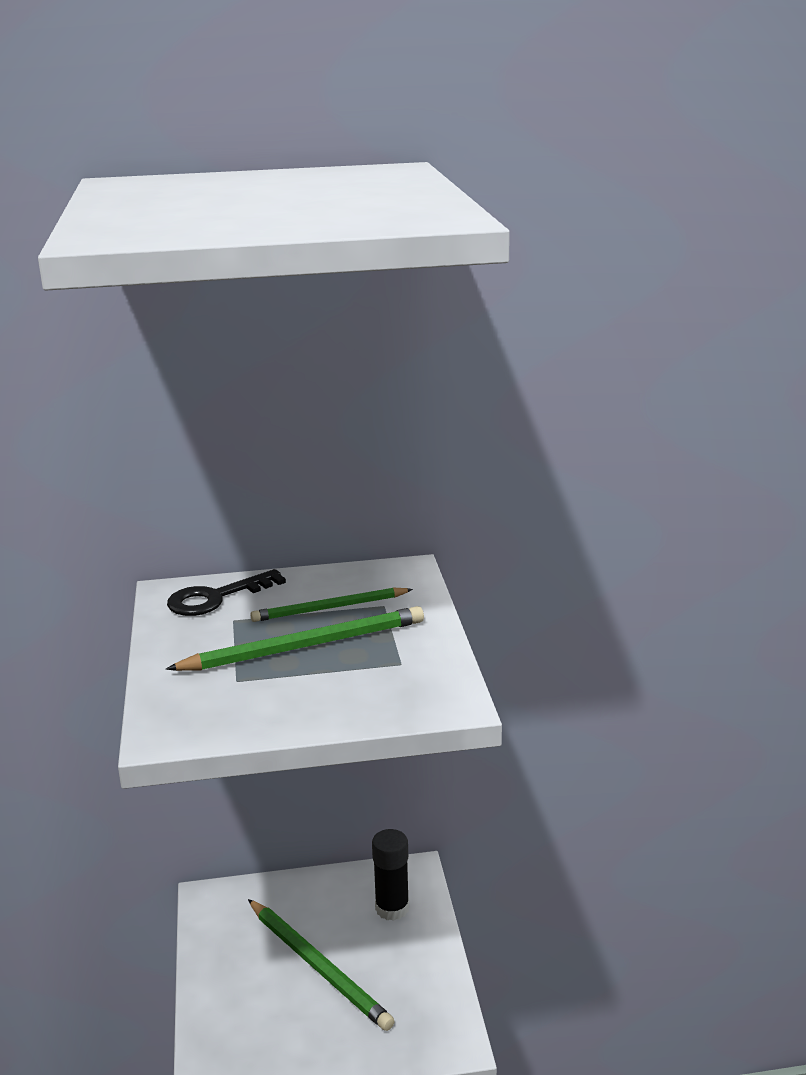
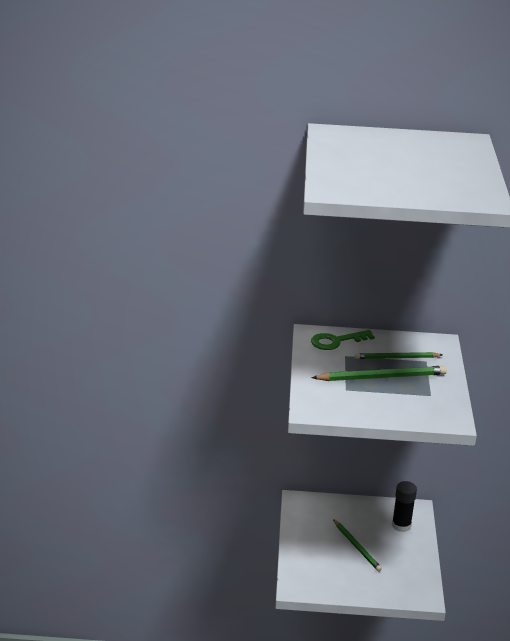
camera: 10 degrees right, 5 degrees up
black key [167,569,286,616] -> green key [311,330,375,350]
green pencil [248,899,395,1031] -> green pencil [333,519,382,571], size x0.66

